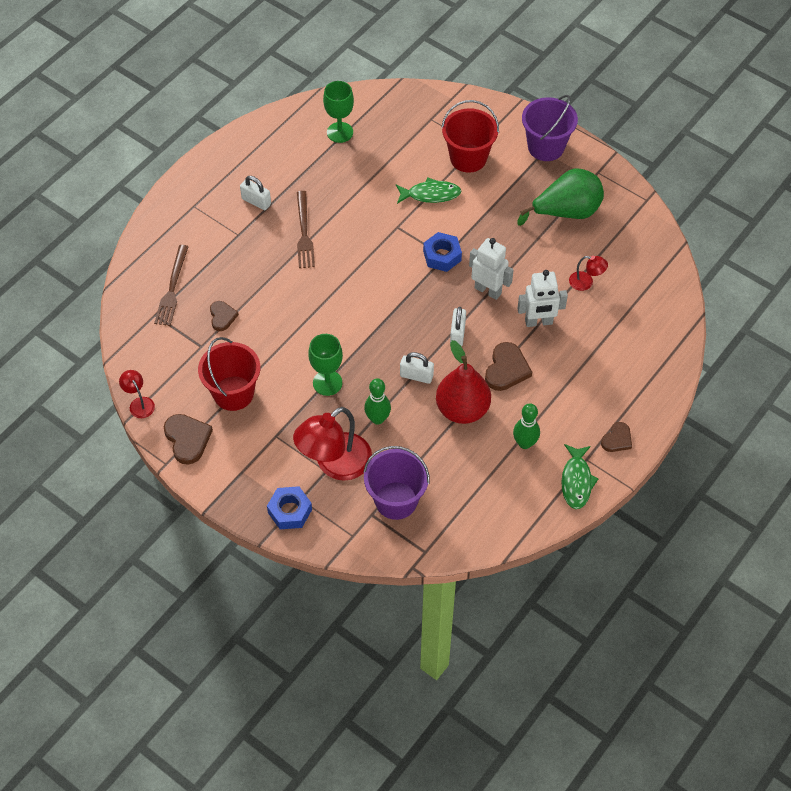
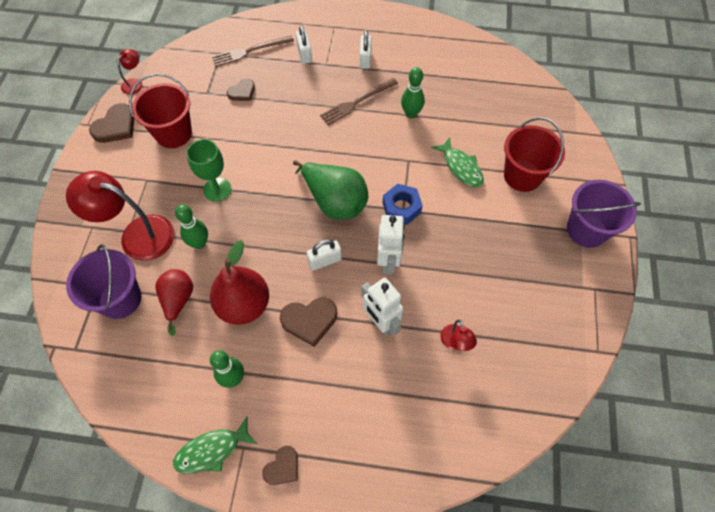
camera: 60 degrees right, 5 degrees up
blue nut [267,486,312,529] -> none
green goblet [323,81,354,143] -> none
white padlock [400,352,434,384] -> white padlock moved to [296,25,312,64]
green pear [517,168,604,226] -> green pear moved to [293,160,368,220]
brown heart [601,422,632,452] -> brown heart turned 60 degrees counterclockwise [262,446,298,485]
none -> red pear [155,269,193,336]
none -> green bowling pin [401,67,425,118]

